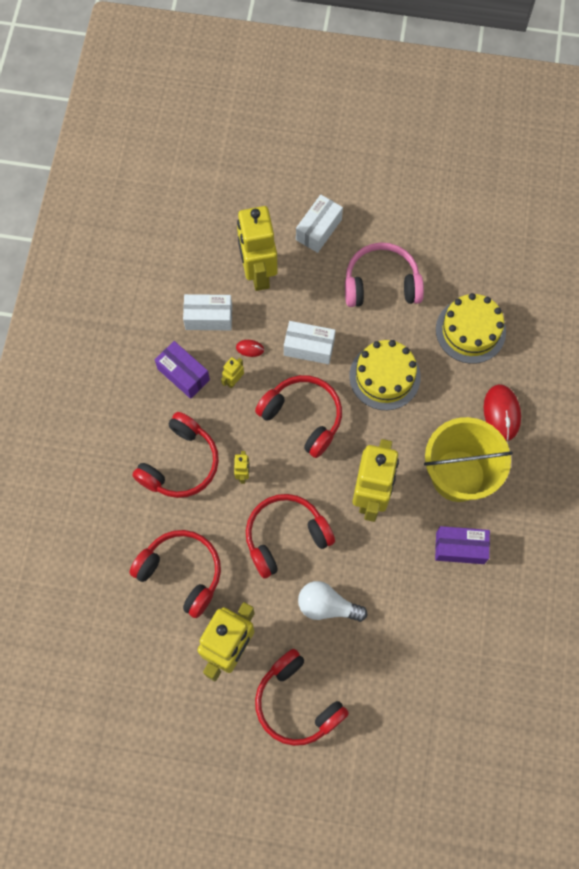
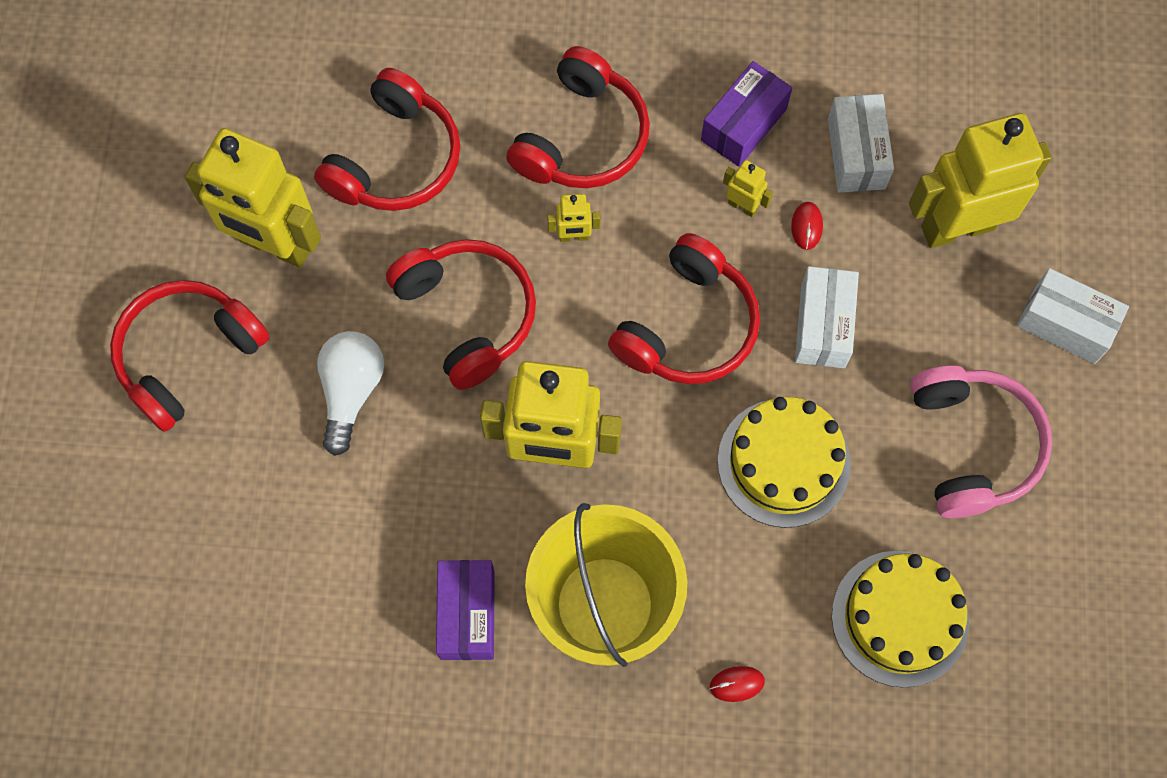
camera: 85 degrees right, 0 degrees up
red headphones [132,412,219,498] -> red headphones turned 90 degrees counterclockwise [506,46,650,188]
red mouse [484,384,521,441] -> red mouse [710,666,765,702], size x0.49

